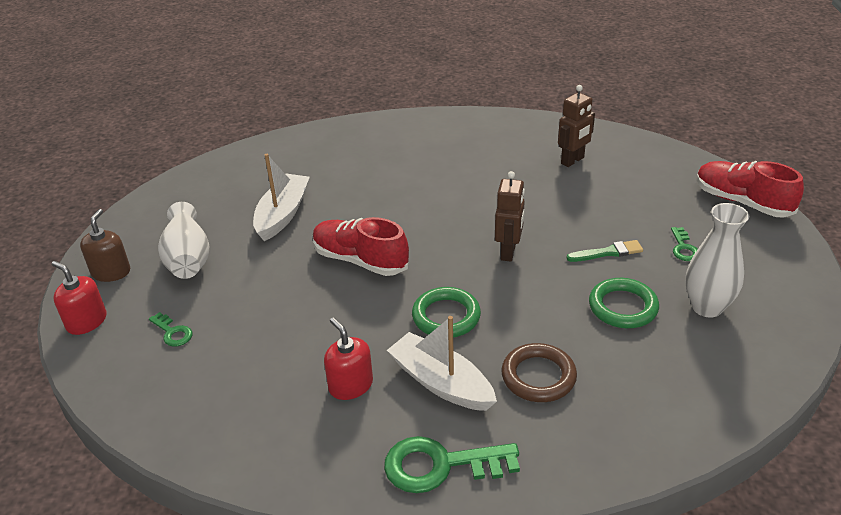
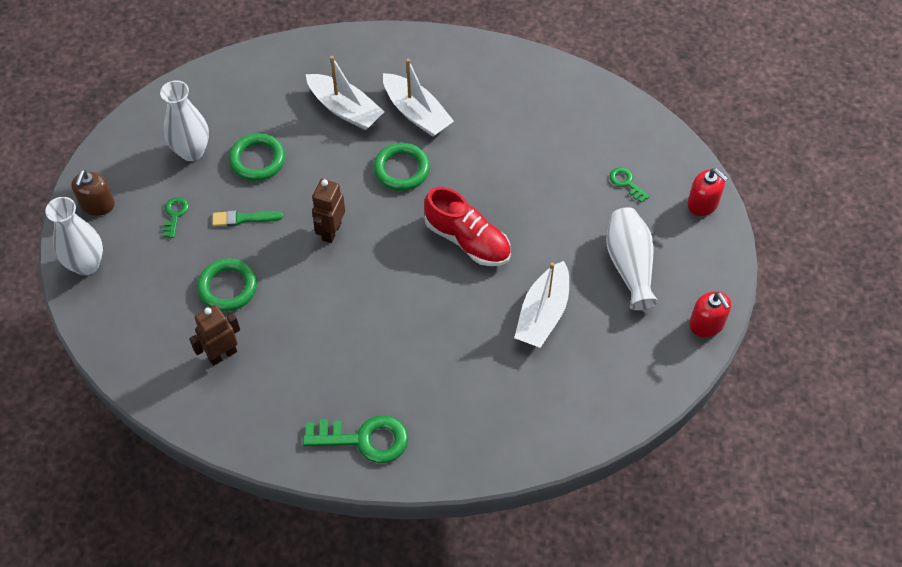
camera: 175 degrees left, 20 degrees up
brown soap dispenser [80,209,130,282] -> brown soap dispenser moved to [71,170,115,216]
red soap dispenser [324,317,373,400] -> red soap dispenser moved to [689,291,731,337]
green key [384,436,520,493] -> green key moved to [303,415,408,463]
brown ring [501,343,577,402] -> white boat [306,56,385,130]
red shoe [696,161,804,217] -> white vase [45,197,103,275]
none -> green ring [197,258,257,312]

